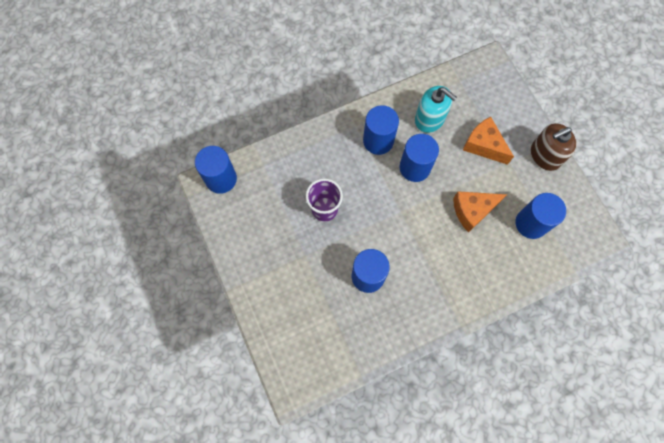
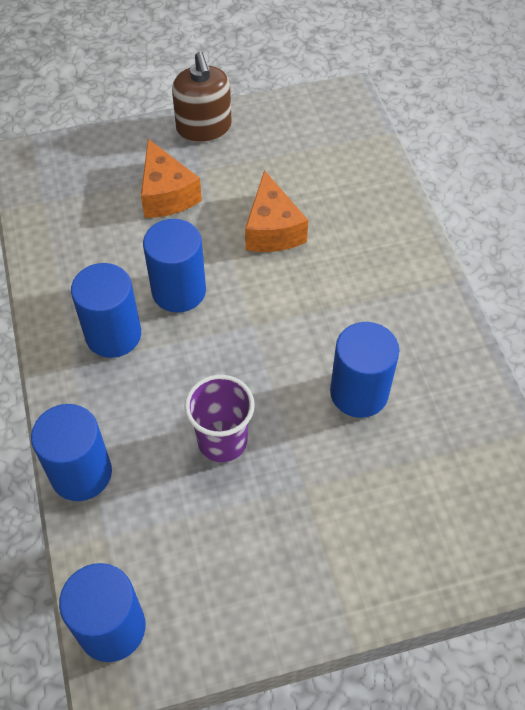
camera: 80 degrees left, 15 degrees down
turquoise soap dispenser [415,86,457,133] -> none
orange cheese [463,117,514,165] -> orange cheese turned 75 degrees counterclockwise [141,139,202,218]
blue cylinder [515,193,566,239] -> blue cylinder moved to [31,404,112,501]

